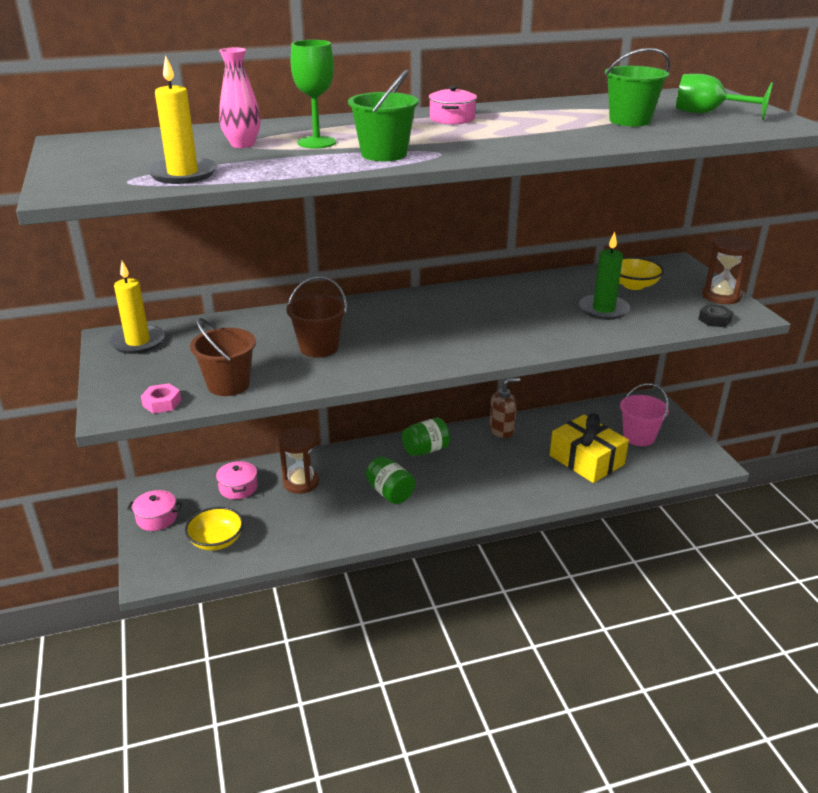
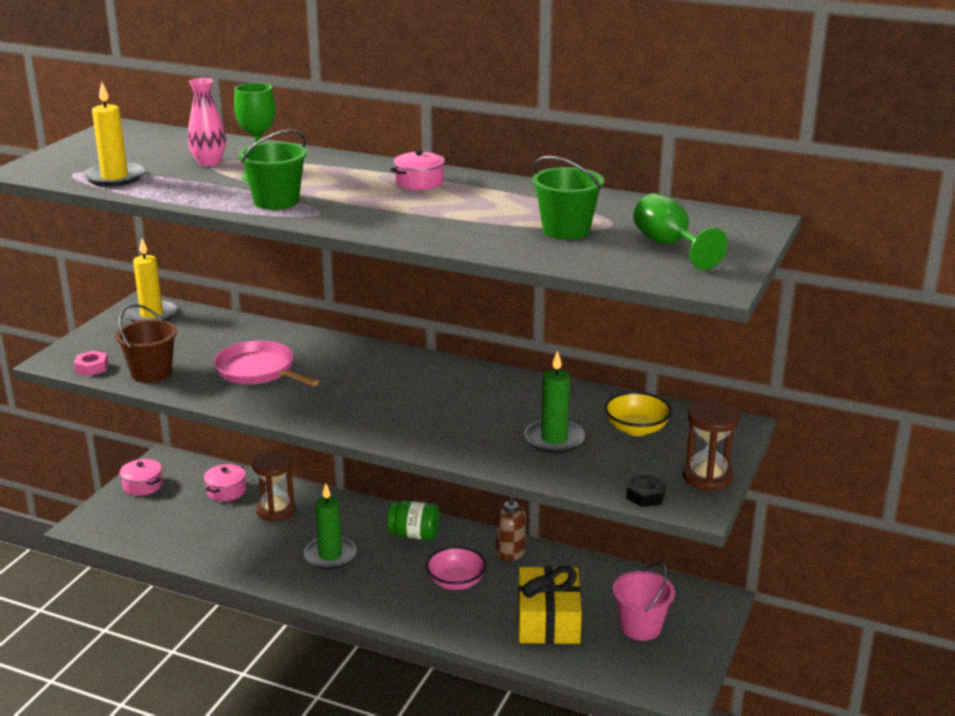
camera: 40 degrees right, 5 degrees down
yellow bowl [185,507,244,551] -> none
brown bucket [286,276,347,358] -> pink pan [214,341,319,386]
green jar [366,457,415,504] -> green candle [304,483,356,569]
none -> pink bowl [426,547,487,590]

